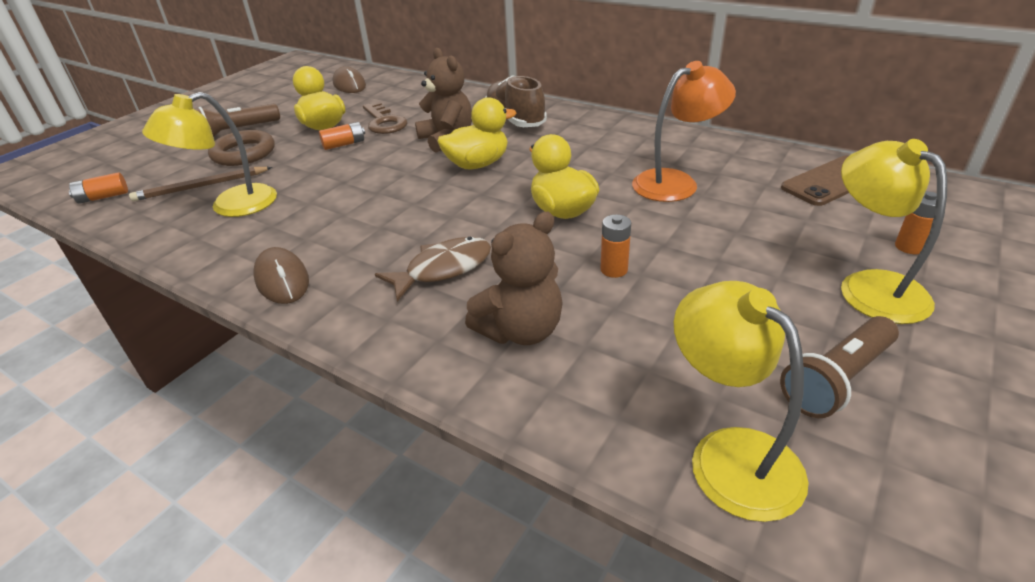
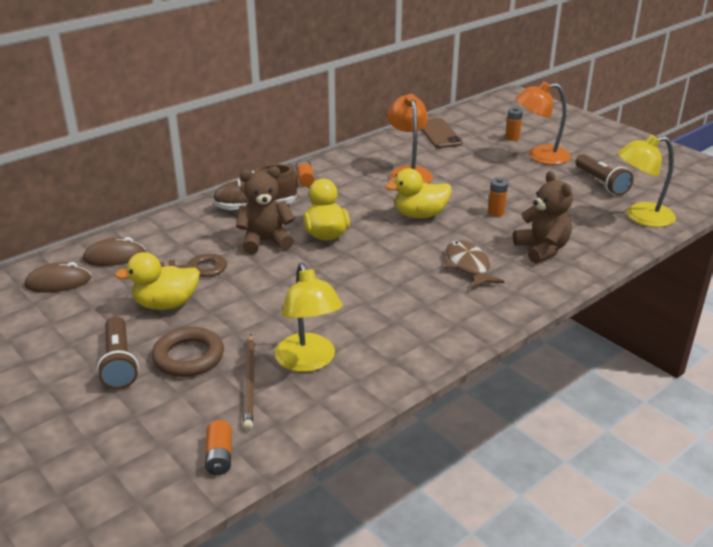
camera: 75 degrees left, 5 degrees down
brown mouse [253,247,309,304] -> brown mouse moved to [83,237,146,266]
orange battery [319,122,365,150] -> orange battery moved to [296,159,314,187]
yellow lamp [841,139,947,324] -> orange lamp [515,81,571,165]

